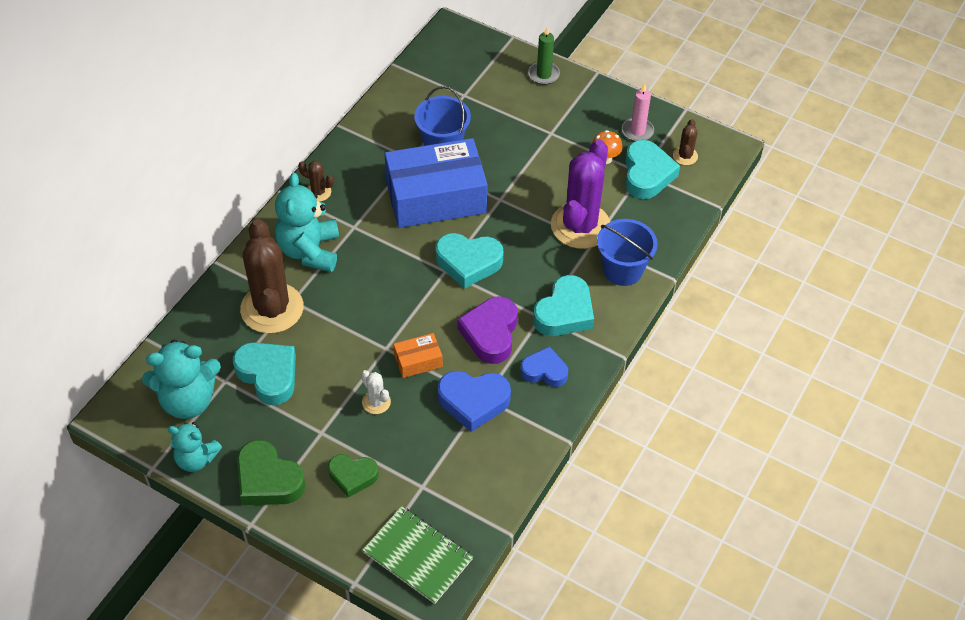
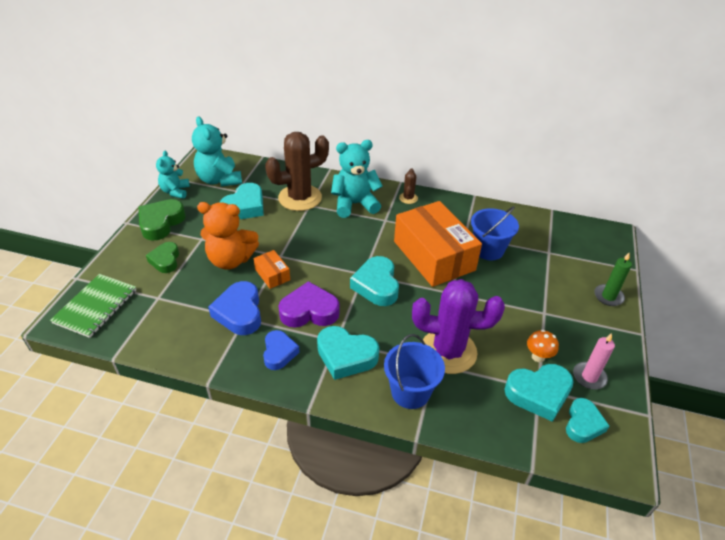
camera: 75 degrees right, 10 degrees down
white cactus [361,370,391,414] -> orange teddy bear [197,202,259,270]
blue box [385,138,488,228] -> orange box [394,201,482,287]
brown cactus [673,119,698,165] -> turquoise heart [566,398,609,443]

